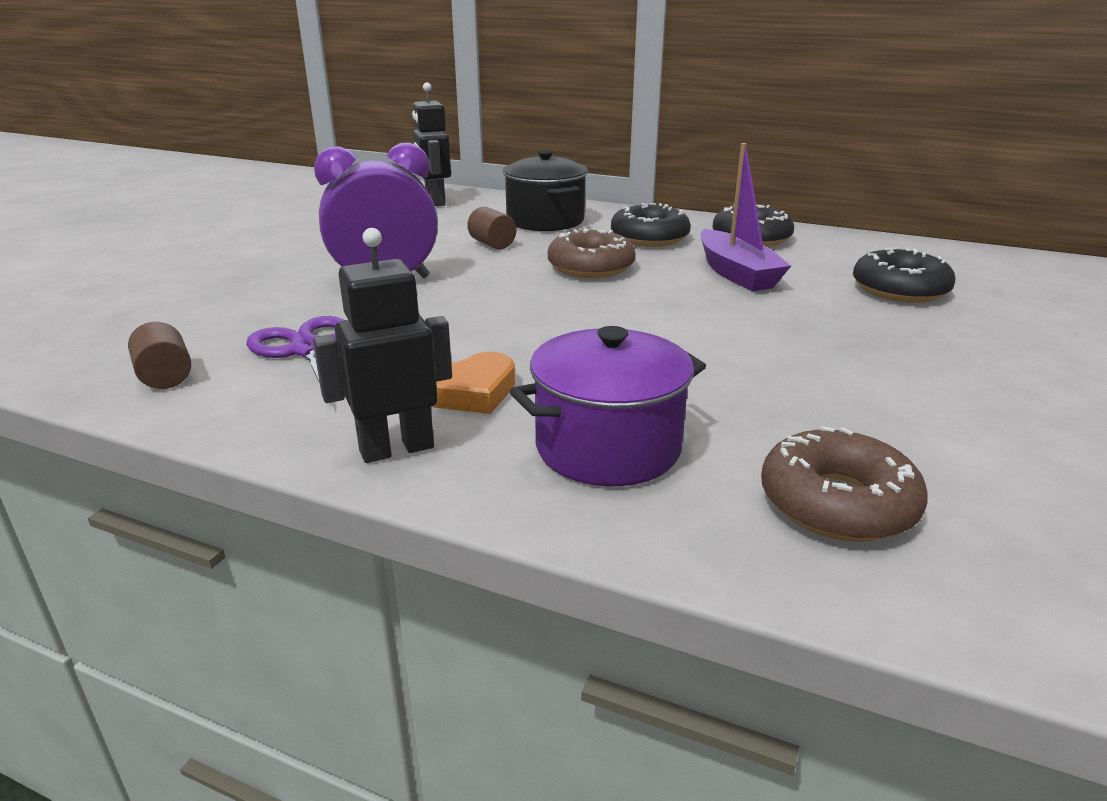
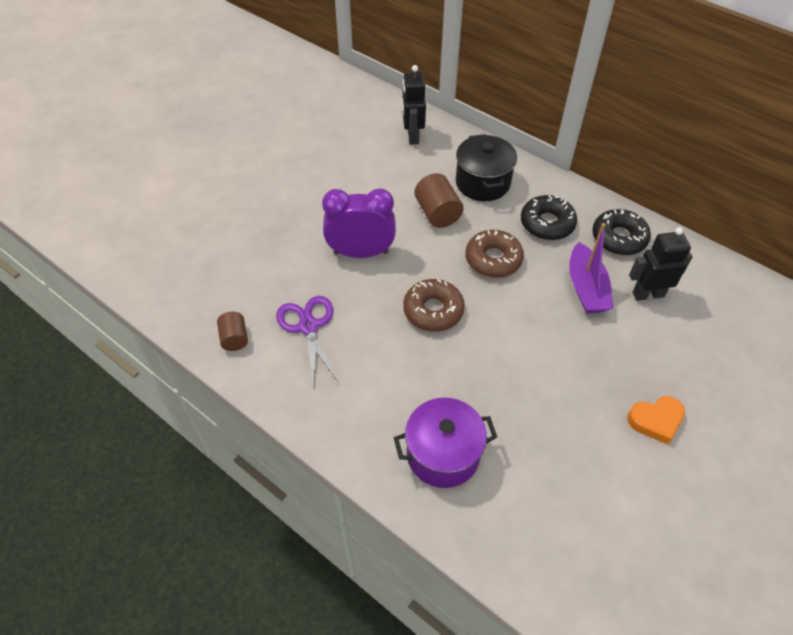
camera: 15 degrees right, 25 degrees up
black robot [313,228,452,463] -> black robot moved to [629,227,693,301]
orange heart [431,352,515,414] -> orange heart moved to [627,396,685,444]
brown cylinder [467,206,516,249] -> brown cylinder [414,173,464,228], size x1.56
brown donut [761,426,928,542] -> brown donut moved to [403,279,465,332]
black donut [853,247,956,303] -> none

